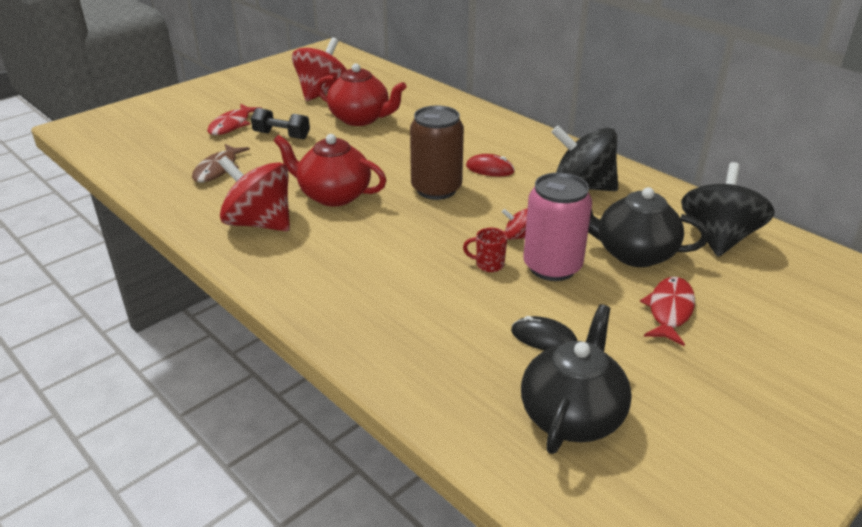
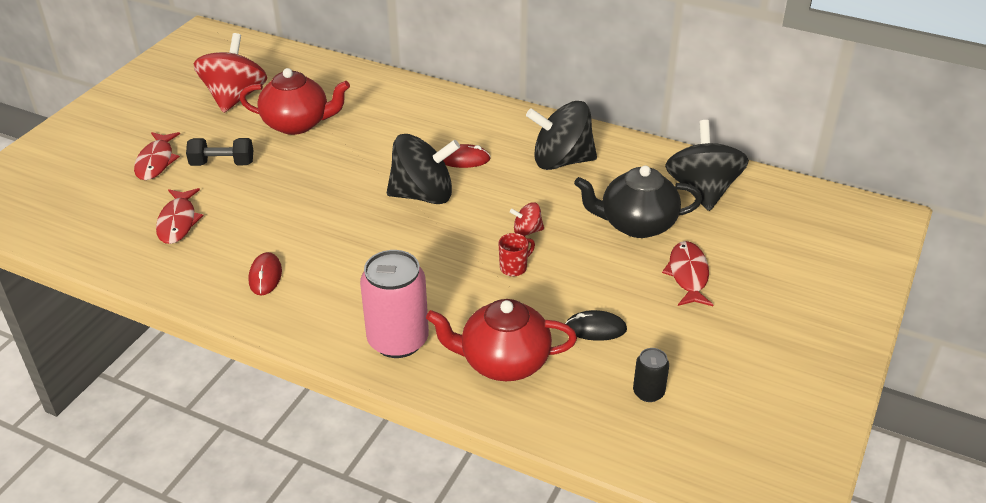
camera: 20 degrees left, 5 degrees up
brown fish [192,144,250,183] -> red fish [156,188,203,244]
red spinning top [218,156,290,231] -> red mouse [248,252,282,296]
red teapot [274,134,387,206] -> red teapot moved to [426,299,577,381]
brown can [410,106,464,200] -> black spinning top [387,134,460,204]
red mug [463,228,508,272] -> red mug turned 150 degrees clockwise [498,233,535,276]
black teapot [521,304,632,454] -> black can [633,348,669,402]
pink can [523,172,592,281] -> pink can moved to [360,250,429,358]

